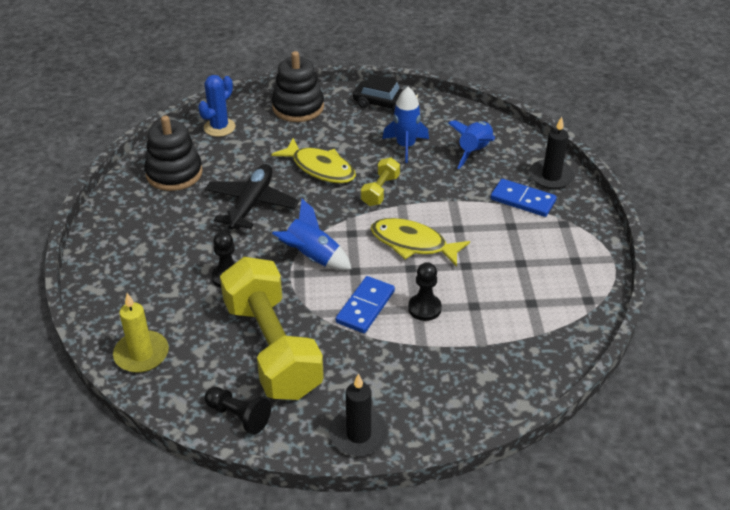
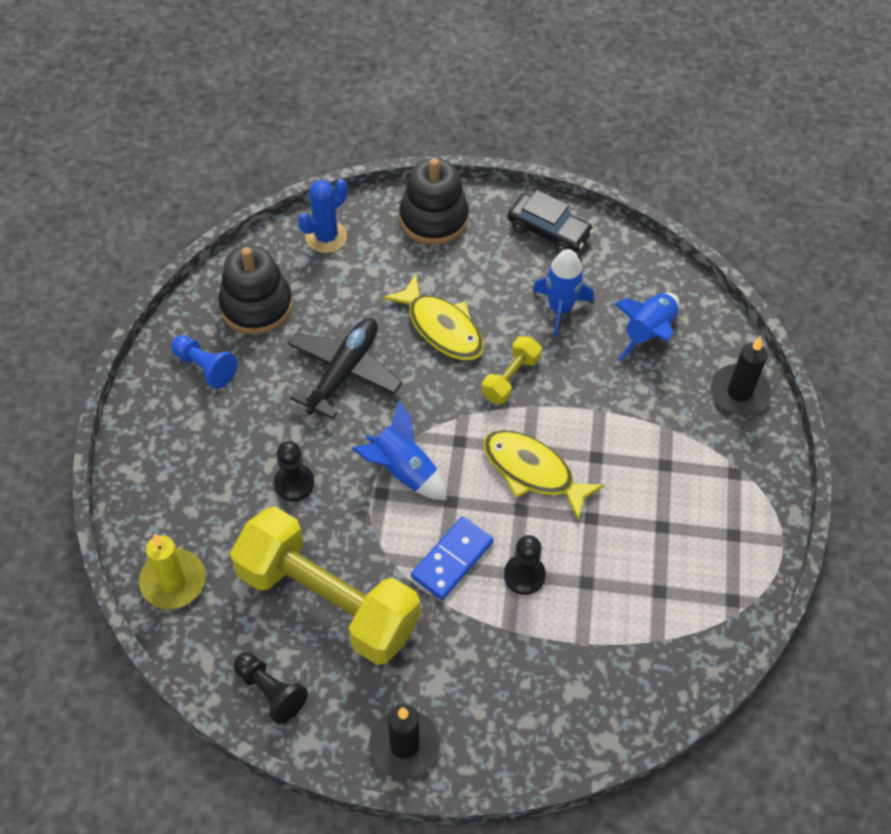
camera: 10 degrees right, 15 degrees up
yellow dumbbell [220,257,324,400] -> yellow dumbbell turned 45 degrees counterclockwise [230,507,420,665]
blue domino [490,179,557,217] -> none
none -> blue pawn [171,335,237,389]

